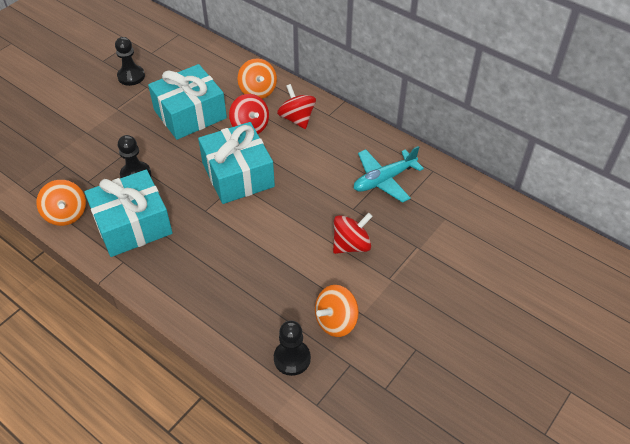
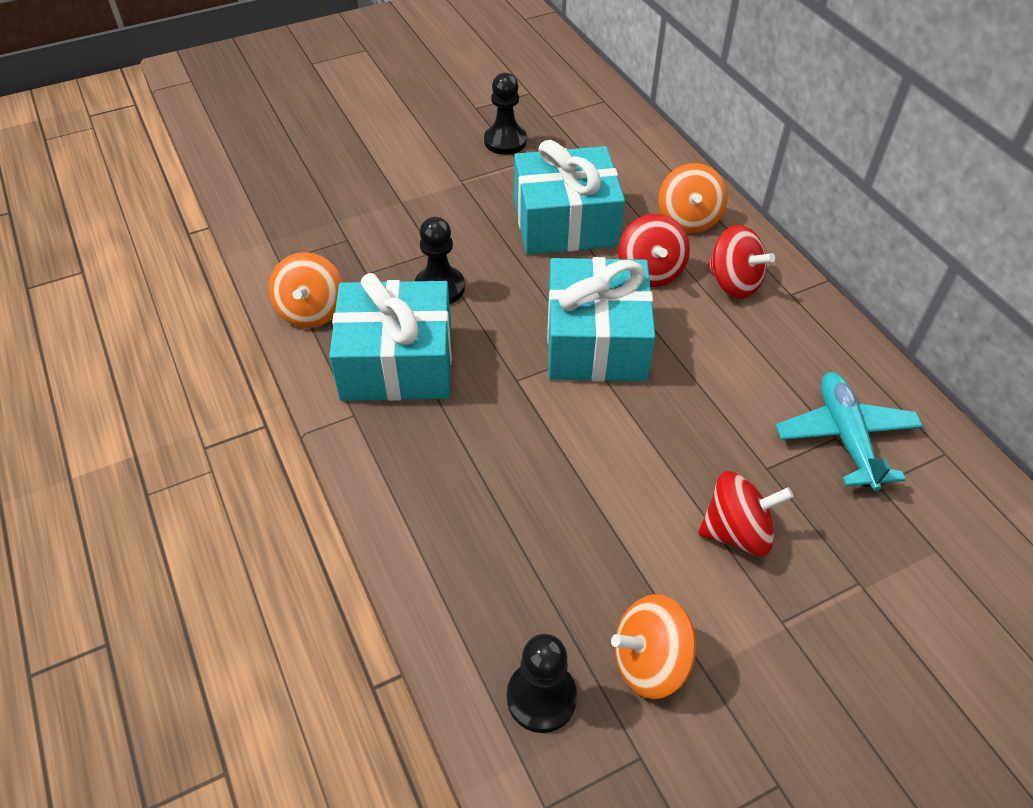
camera: 25 degrees right, 0 degrees up
red spinning top [277,84,316,129] -> red spinning top turned 135 degrees clockwise [707,225,775,299]
turquoise plane [354,146,424,203] -> turquoise plane turned 90 degrees clockwise [776,372,923,491]

